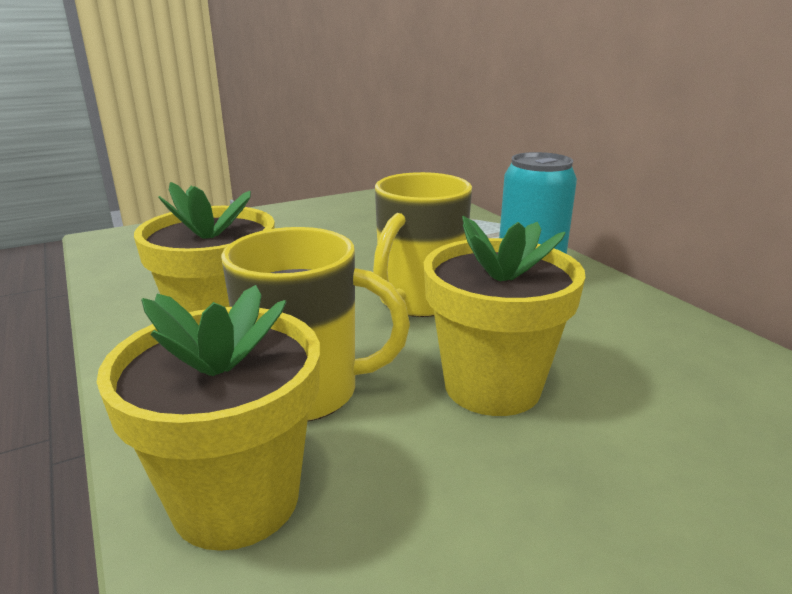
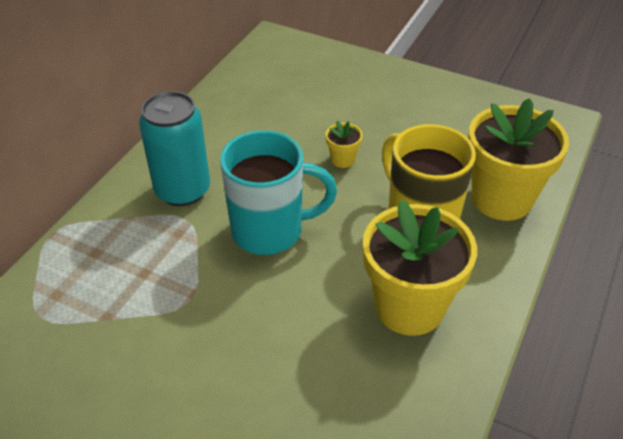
camera: 125 degrees left, 20 degrees up
yellow mug [373,172,472,317] -> turquoise mug [220,130,337,255]
yellow flower pot [424,216,586,416] -> yellow flower pot [326,120,363,168], size x0.42

